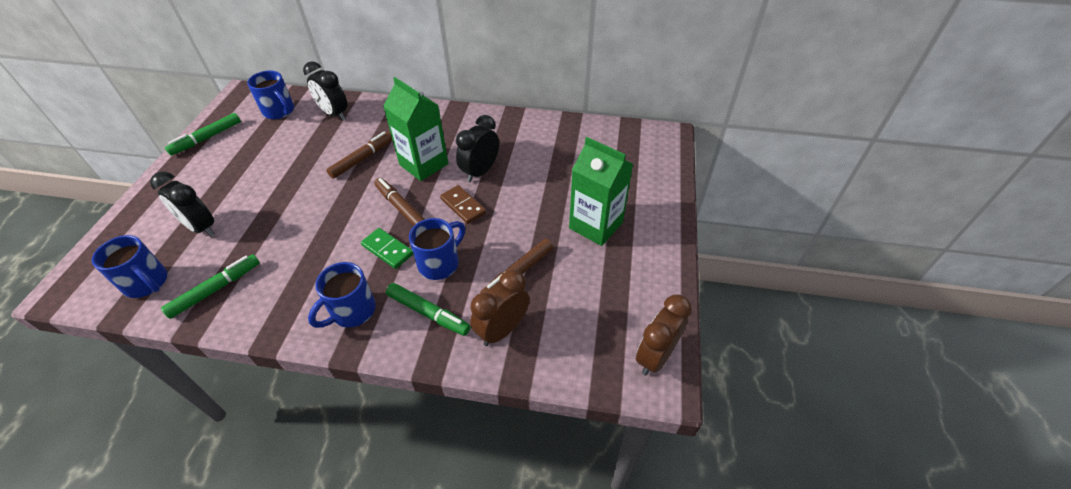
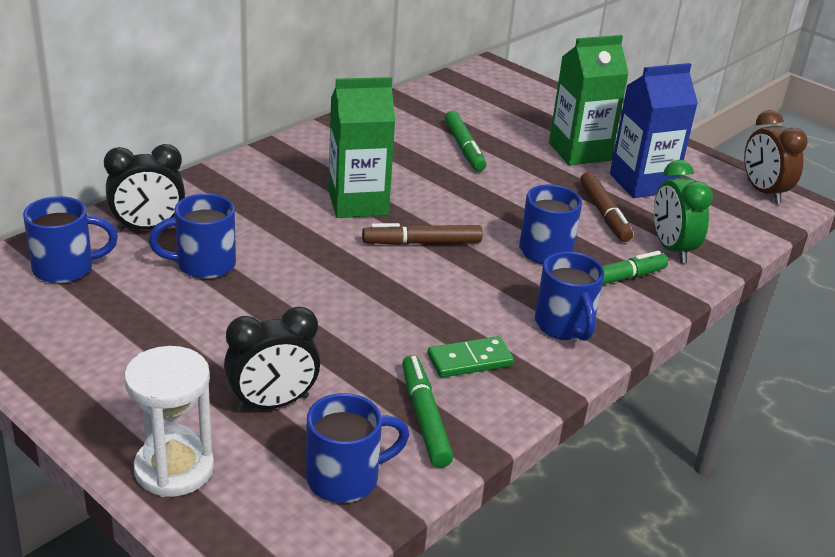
camera: 60 degrees left, 15 degrees down
green marker [165,113,241,155] -> green marker moved to [444,111,486,171]
brown marker [327,131,392,179] -> none
green domino [361,228,413,269] -> green domino moved to [428,336,514,378]
brown domino [440,185,486,224] -> none
black clock [456,115,499,182] -> none
brown clock [470,270,530,346] -> green clock [654,160,713,263]
none -> white hourglass [124,346,214,497]
none -> blue mug [149,193,236,279]
none -> blue carton [610,63,698,198]

